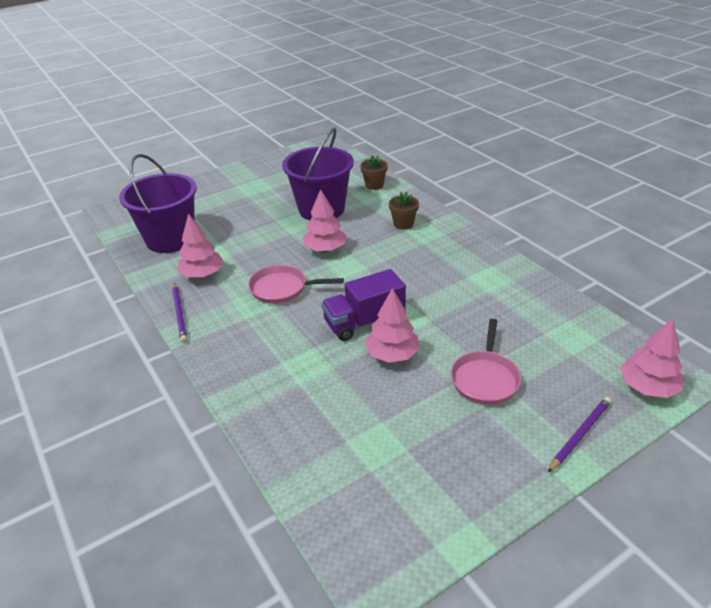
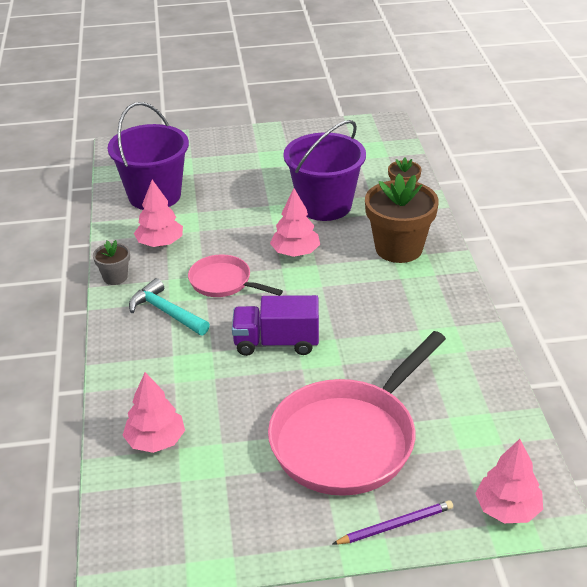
camera: 25 degrees right, 0 degrees up
purple pencil [172,283,187,343] -> grey flower pot [93,240,130,285]
pink tree [365,288,420,363] -> pink tree moved to [122,372,185,453]
brown flower pot [389,191,419,230] -> brown flower pot [365,174,439,263], size x2.00
pink pan [451,319,521,405] -> pink pan [268,331,446,496], size x1.94
none -> turquoise hammer [129,278,210,335]

